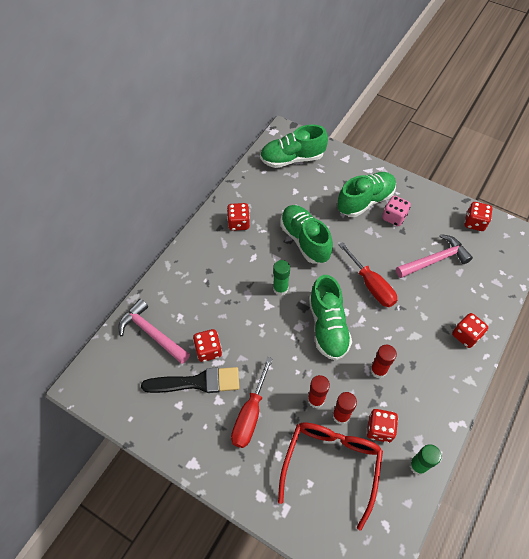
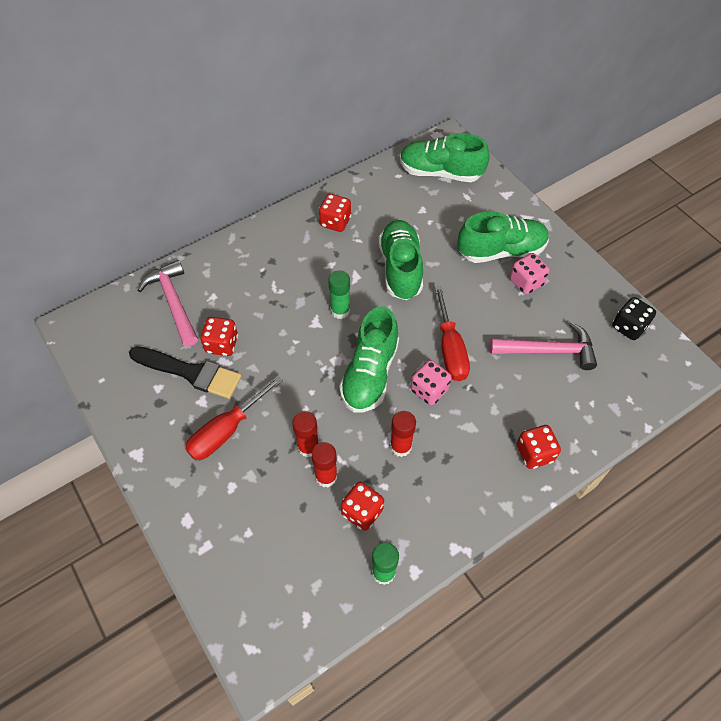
camera: 25 degrees right, 0 degrees up
red glasses [278,422,383,531] -> none
red dice [464,202,492,231] -> black dice [612,297,656,340]
none -> pink dice [411,360,452,405]

